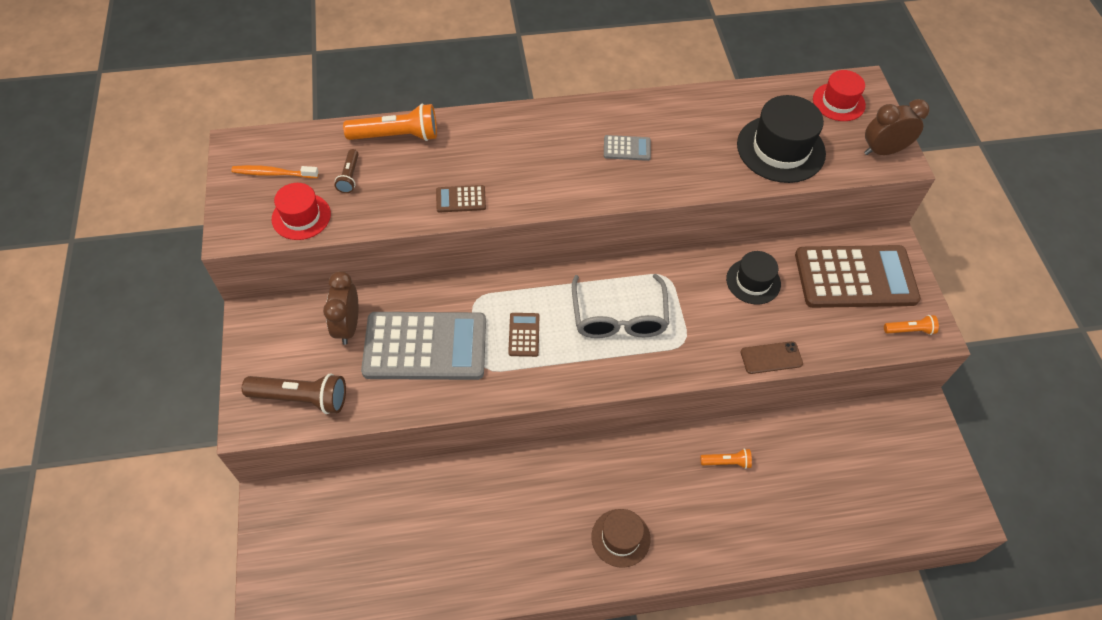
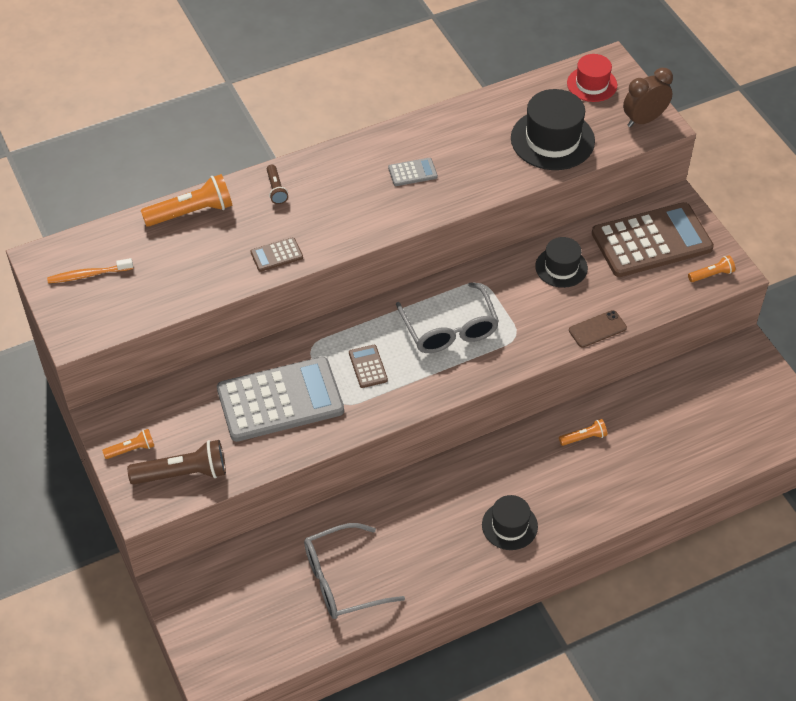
camera: 15 degrees left, 5 degrees down
red hat [272,183,331,240] -> none
brown clock [323,271,358,345] -> none
brown flashlight [334,149,359,193] -> brown flashlight moved to [267,164,288,204]
brown hat [591,509,650,568] -> black hat [482,495,538,550]
none -> orange flashlight [102,429,154,459]
none -> grey glasses [304,523,405,619]

